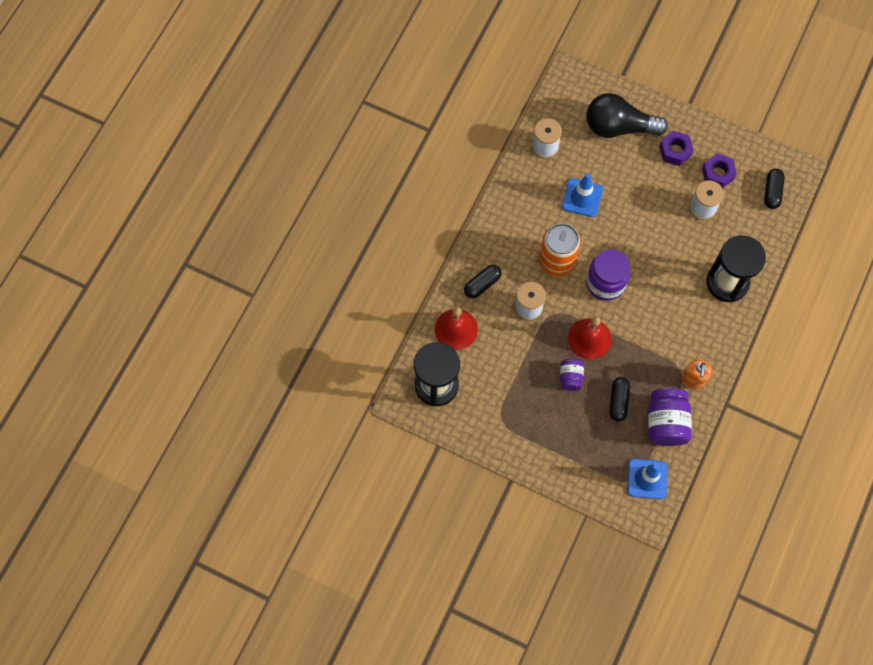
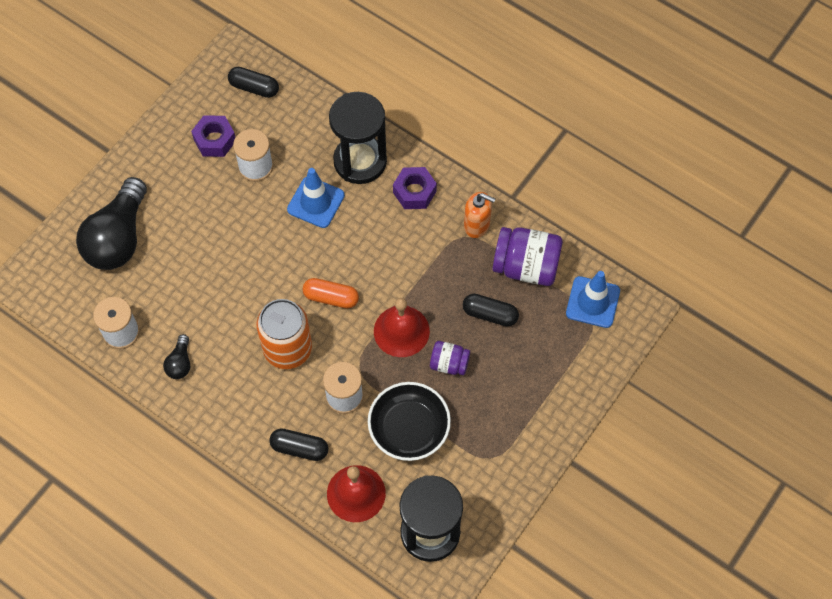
camera: 80 degrees left, 5 degrees down
black capsule [464,265,502,298] -> black capsule turned 45 degrees counterclockwise [269,429,329,461]
blue traffic cone [562,173,603,217] -> blue traffic cone moved to [287,168,345,228]
purple jar [586,249,630,301] -> orange capsule [303,278,359,308]
purple nut [659,131,694,166] -> purple nut moved to [393,167,437,209]
none -> black light bulb [163,334,190,379]
none -> black bowl [368,382,451,461]

